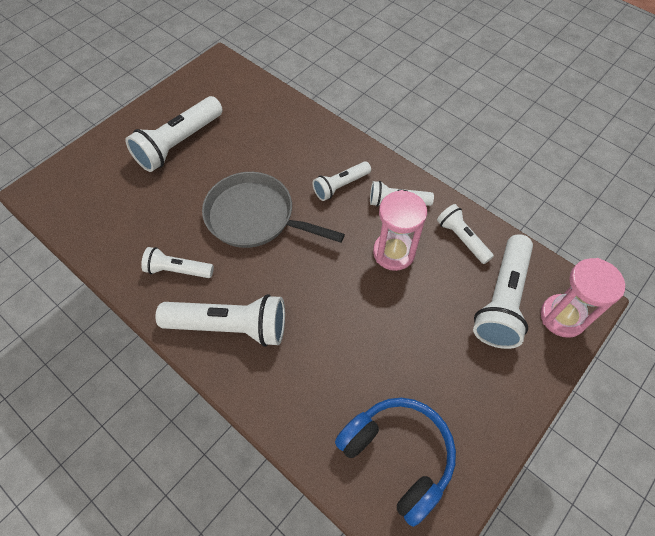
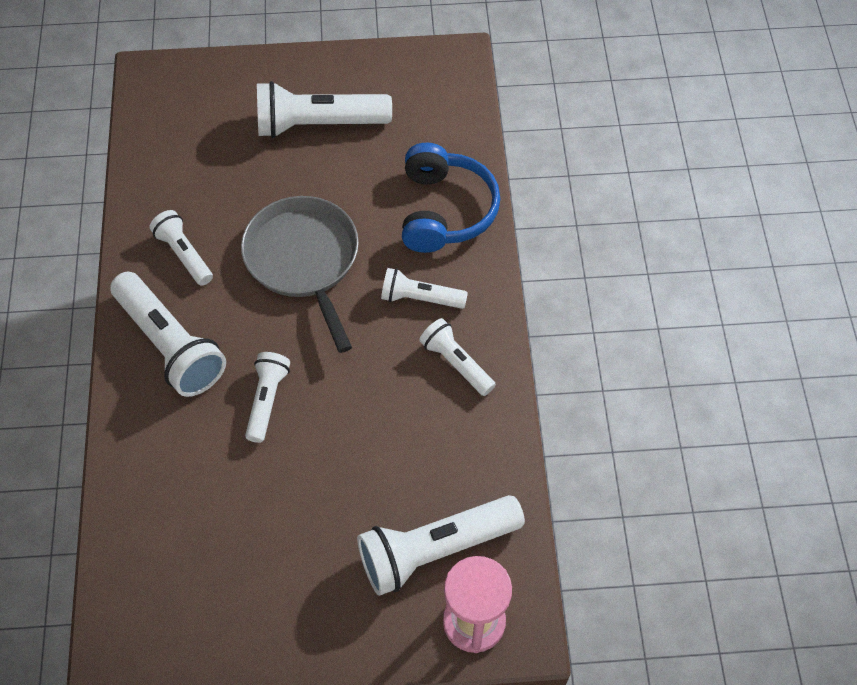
camera: 45 degrees right, 0 degrees up
blue headphones [335,398,456,527] -> blue headphones moved to [402,143,500,253]
pink hourglass [373,190,427,271] -> none
white flashlight [437,204,494,264] -> white flashlight moved to [245,352,290,443]

